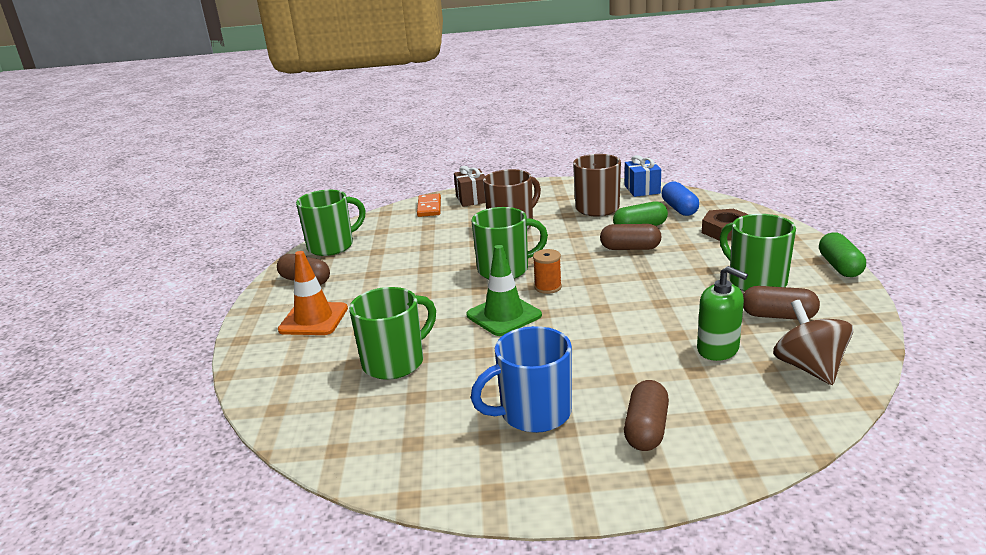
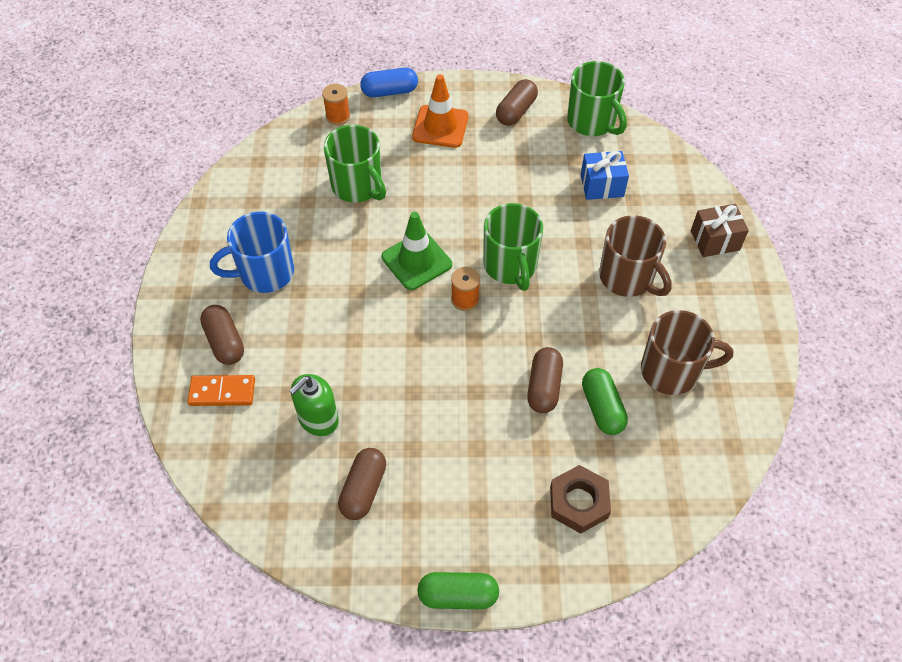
camera: 90 degrees right, 30 degrees up
orange domino [417,194,441,217] -> orange domino moved to [187,375,255,406]
blue mug [471,326,572,433] -> blue mug turned 90 degrees counterclockwise [210,212,294,293]
brown capsule [624,380,669,451] -> brown capsule turned 45 degrees clockwise [200,305,244,365]
blue gift [625,155,661,197] -> blue gift moved to [581,151,629,200]
blue capsule [662,181,699,216] -> blue capsule moved to [360,68,418,97]
green mug [720,214,796,292] -> none
brown spinning top [773,300,853,385] -> none
none -> orange spool [322,84,350,125]

